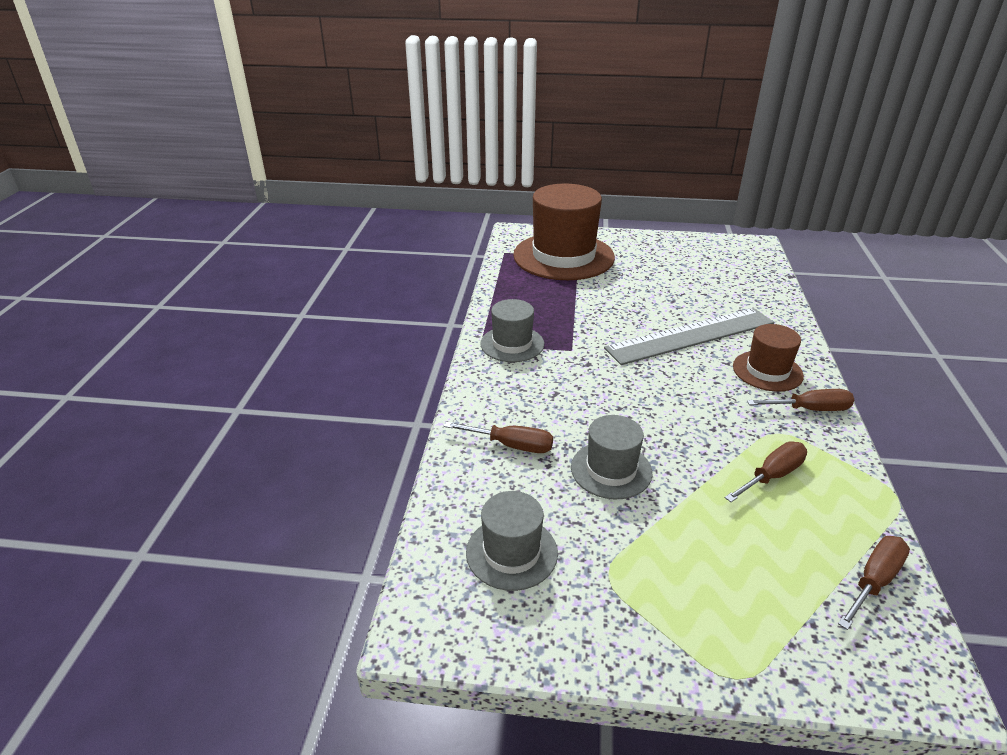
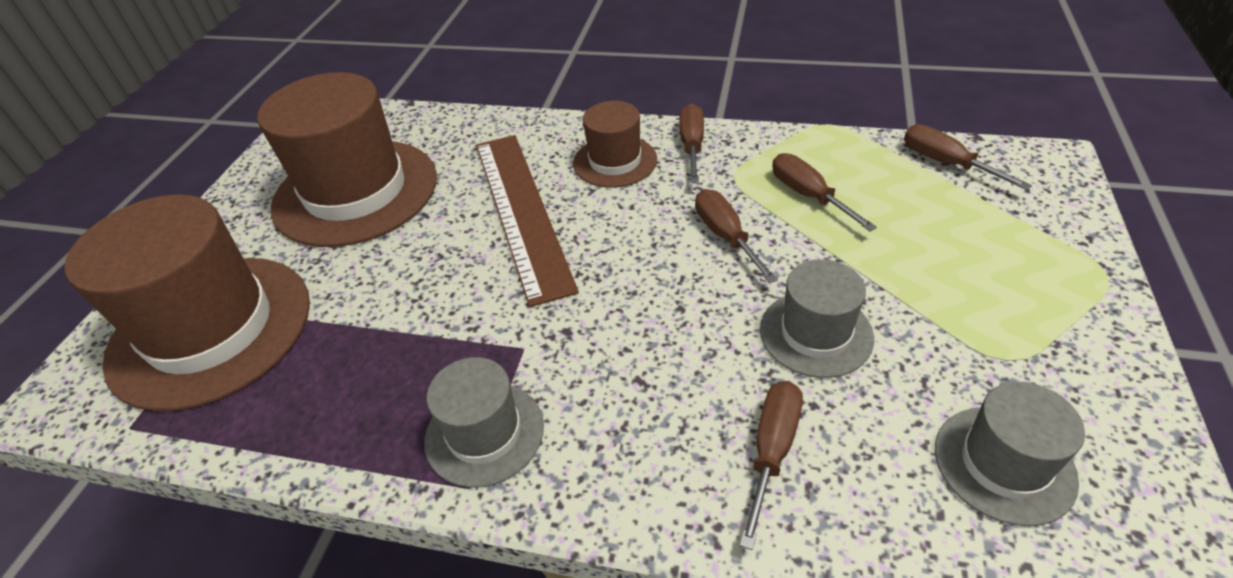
camera: 80 degrees left, 10 degrees up
grey ruler [604,308,774,365] -> brown ruler [476,135,579,307]
none -> brown hat [258,72,437,247]
none -> brown screwdriver [695,189,778,283]

